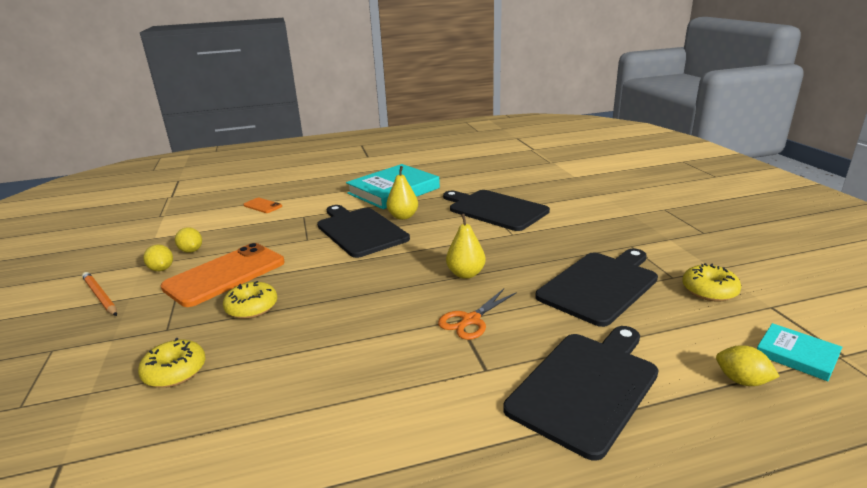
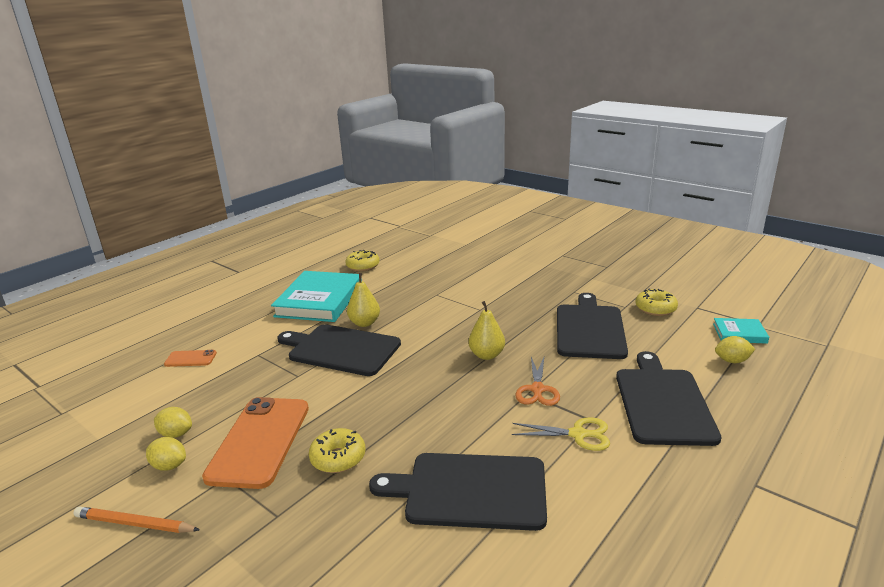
camera: 35 degrees left, 0 degrees up
yellow donut [138,338,205,388] -> yellow donut moved to [346,250,380,272]
black cutting board [443,190,550,231] -> black cutting board moved to [369,453,547,531]
none -> yellow scissors [512,417,610,451]

